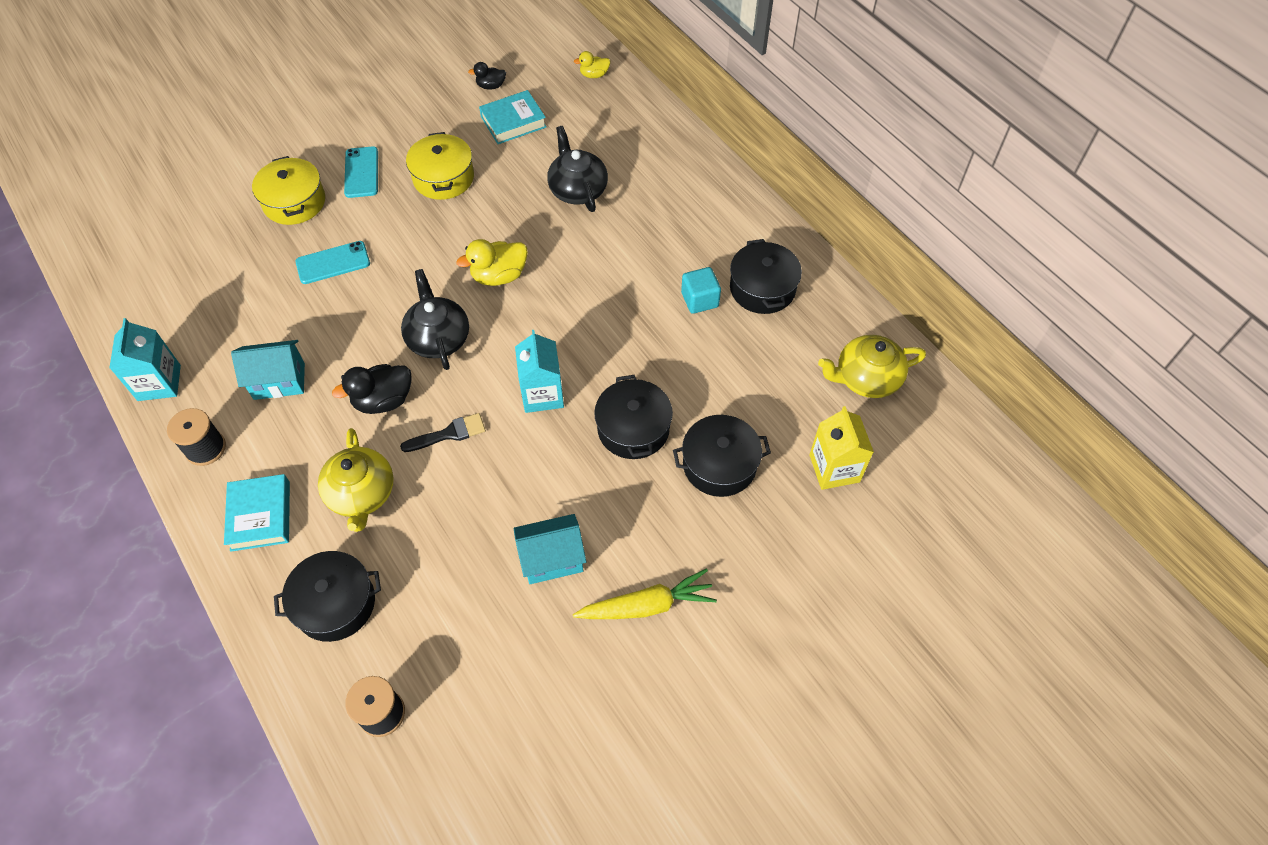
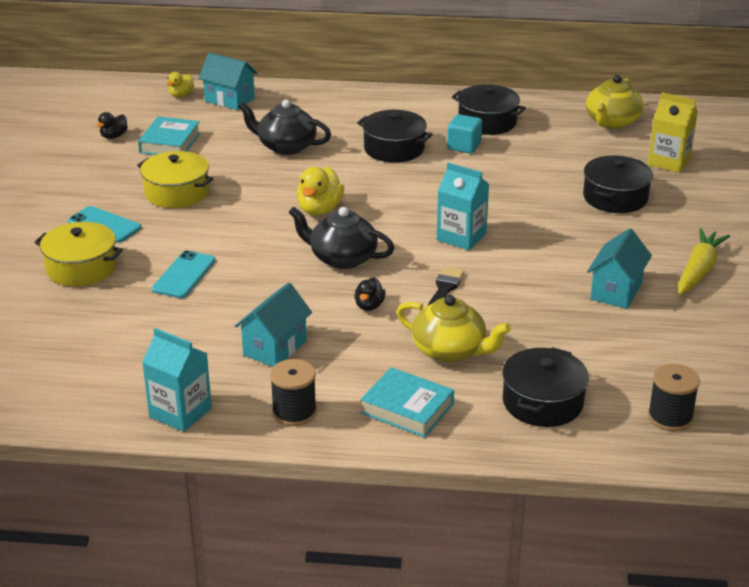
camera: 50 degrees left, 25 degrees down
black duck [332,364,412,414] -> black duck [354,277,386,311], size x0.59
black pot [594,375,673,459] -> black pot moved to [357,110,433,163]
none -> turquoise house [199,53,258,110]

